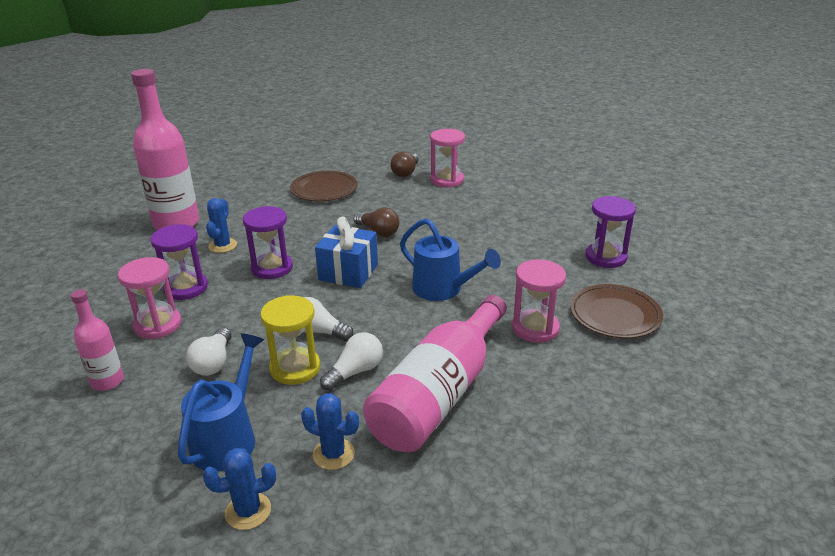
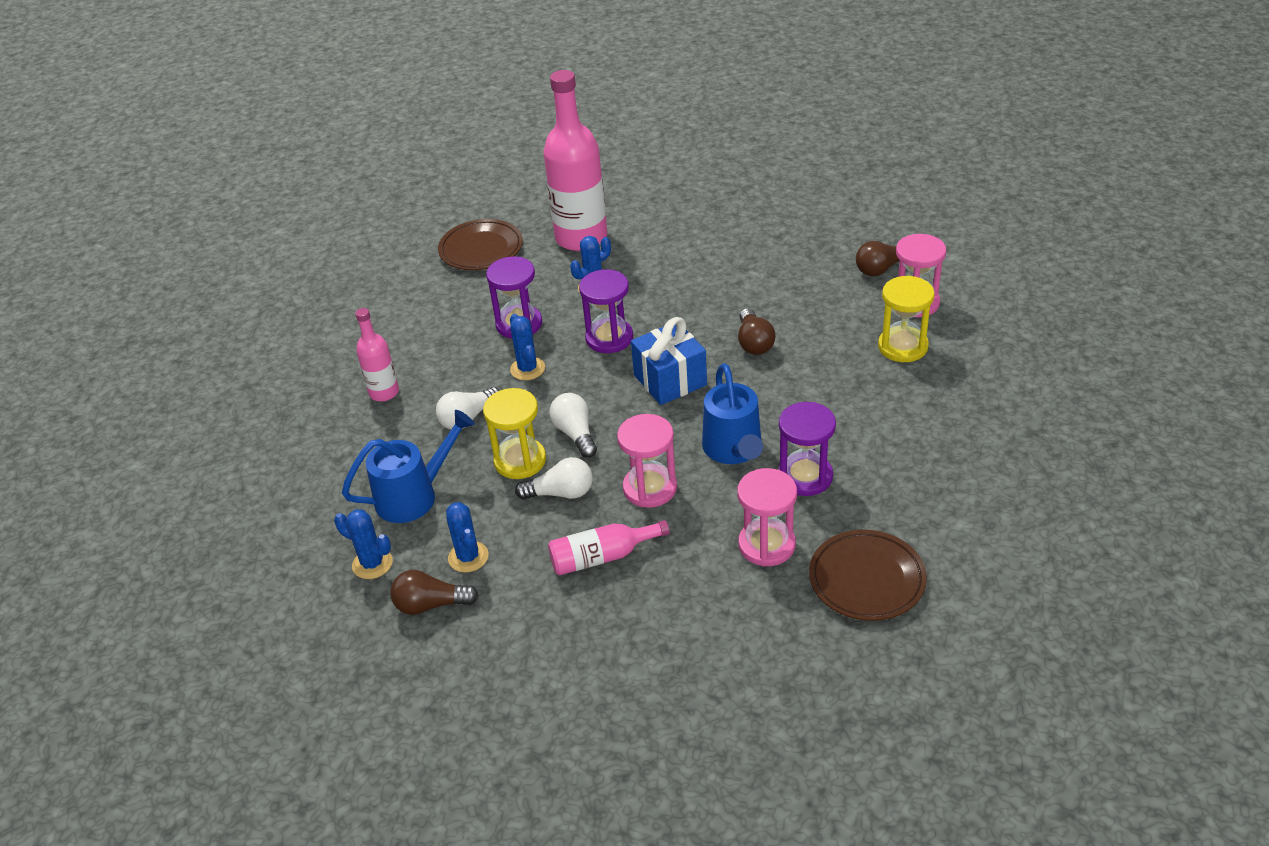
camera: 45 degrees right, 10 degrees up
pink hourglass [118,257,181,339] -> pink hourglass moved to [617,414,677,508]
brown plate [290,171,358,201] -> brown plate moved to [438,219,523,270]
pink bottle [363,295,507,452] -> pink bottle [548,520,670,576], size x0.51
purple hourglass [585,196,636,268] -> purple hourglass moved to [778,402,836,496]
none -> brown light bulb [390,570,479,615]
none -> blue cactus [510,314,545,380]
none -> yellow hourglass [878,276,935,362]

